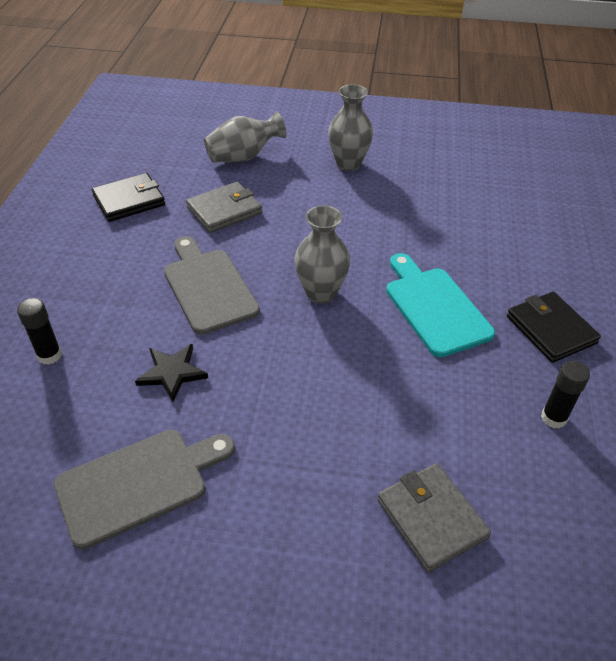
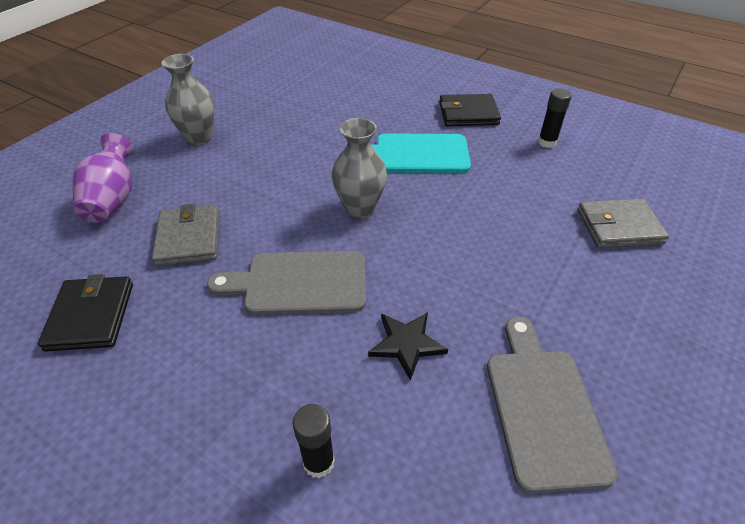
camera: 65 degrees left, 0 degrees up
grey vase [204,111,286,162] -> purple vase [72,133,134,223]

